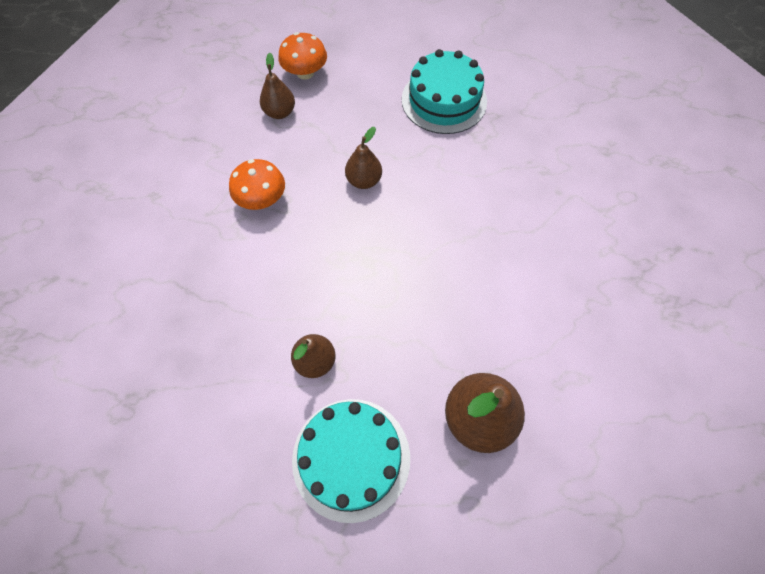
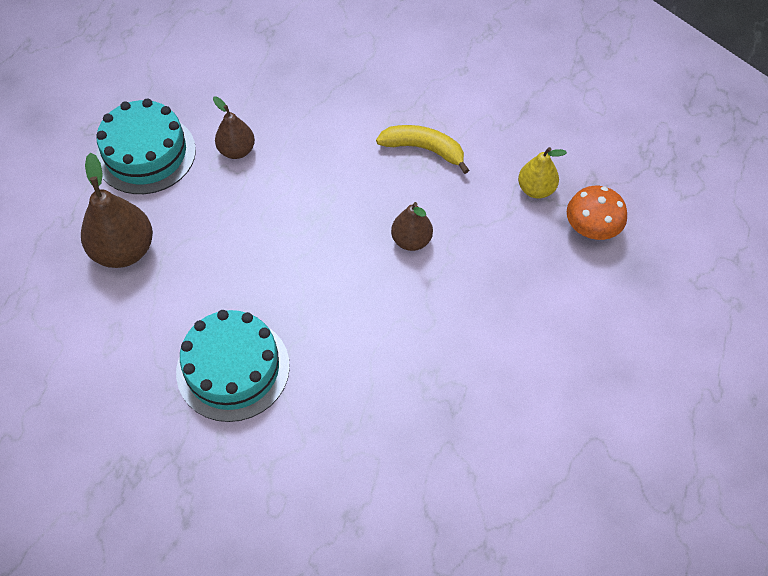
camera: 110 degrees right, 5 degrees down
orange mushroom [229,159,285,210] -> yellow banana [376,125,469,174]
brown pear [260,53,295,119] -> yellow pear [518,147,567,199]
turquoise cake [402,49,487,134] -> turquoise cake moved to [176,310,290,422]

